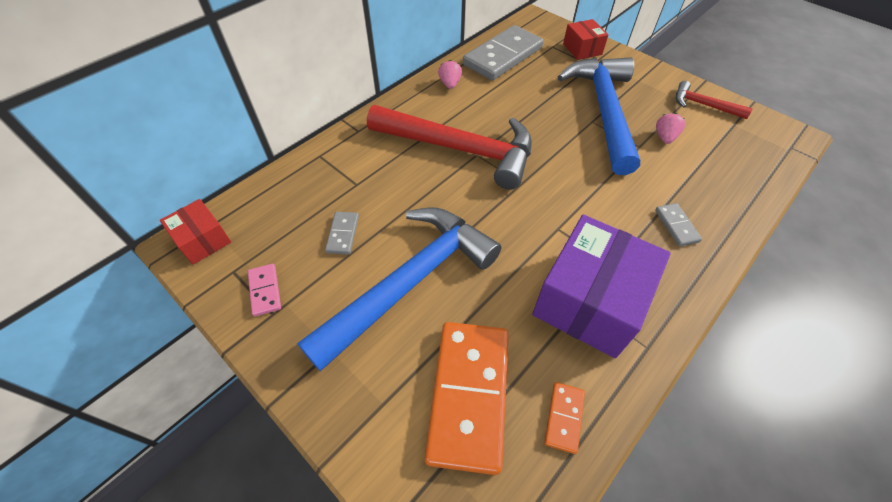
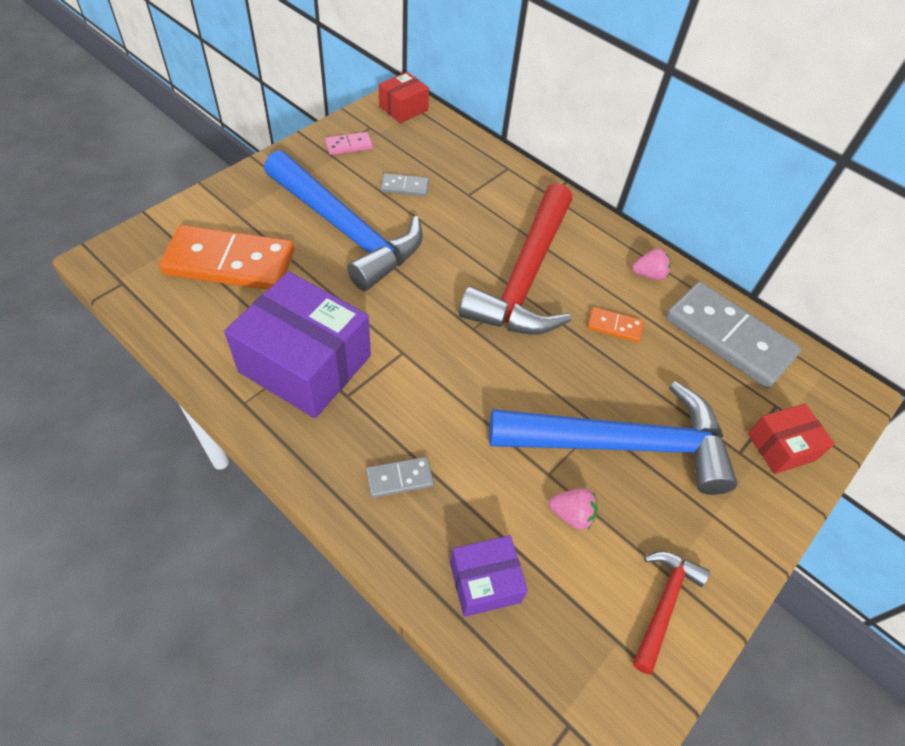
camera: 85 degrees right, 0 degrees up
orange domino [544,382,585,454] -> orange domino moved to [587,307,644,343]
none -> purple box [450,535,528,617]

